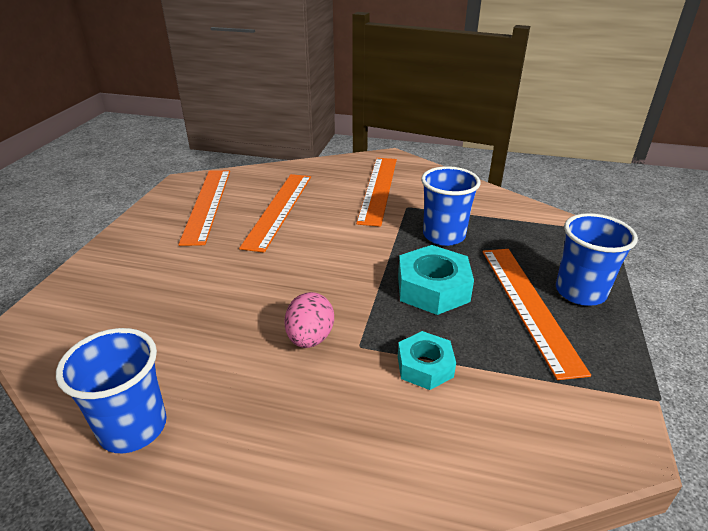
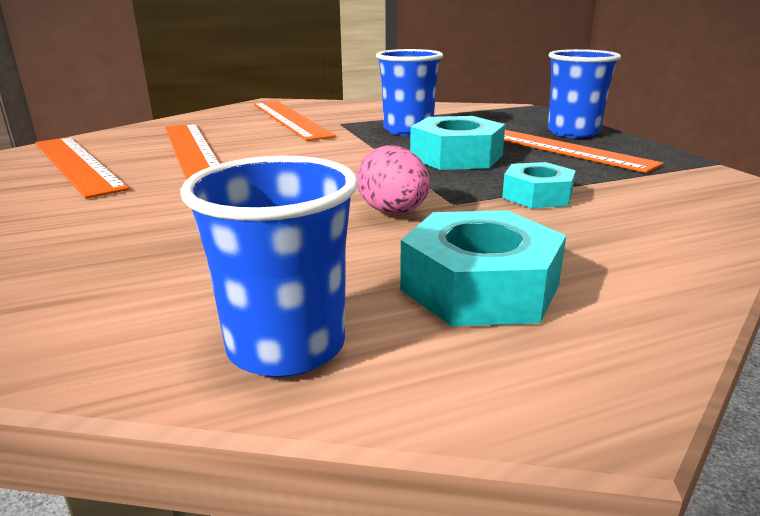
camera: 35 degrees left, 10 degrees down
none -> turquoise nut [400,210,566,326]

